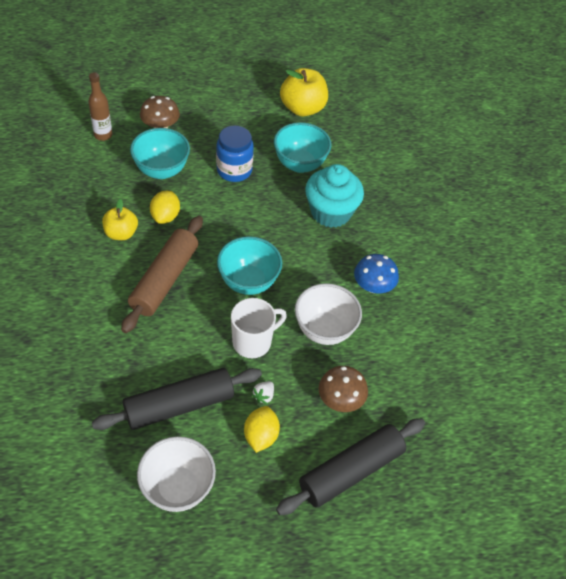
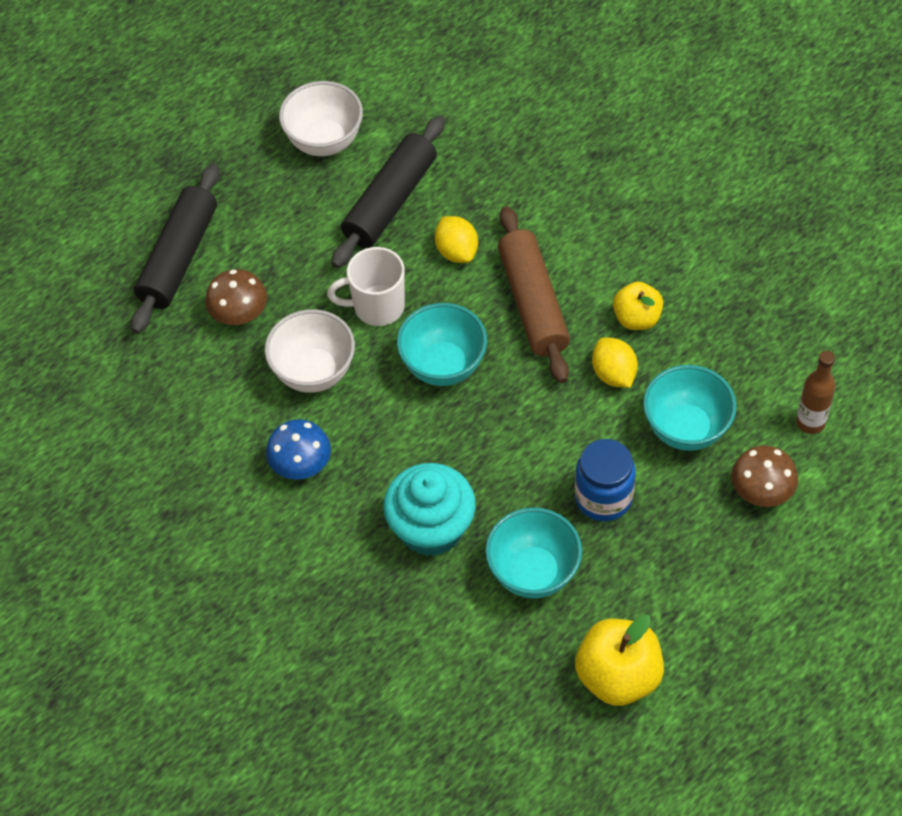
camera: 150 degrees right, 5 degrees up
white mug [231,298,287,358] -> white mug turned 60 degrees clockwise [327,247,405,326]
yellow lemon [244,406,280,453] -> yellow lemon moved to [435,216,478,263]
white strawberry [252,381,274,404] -> none

